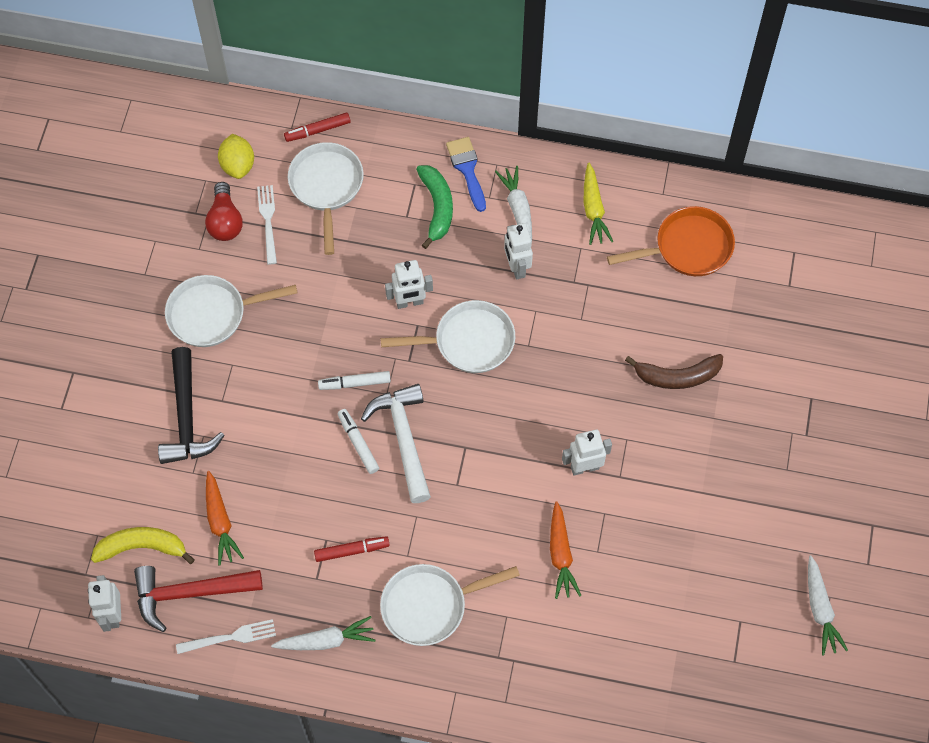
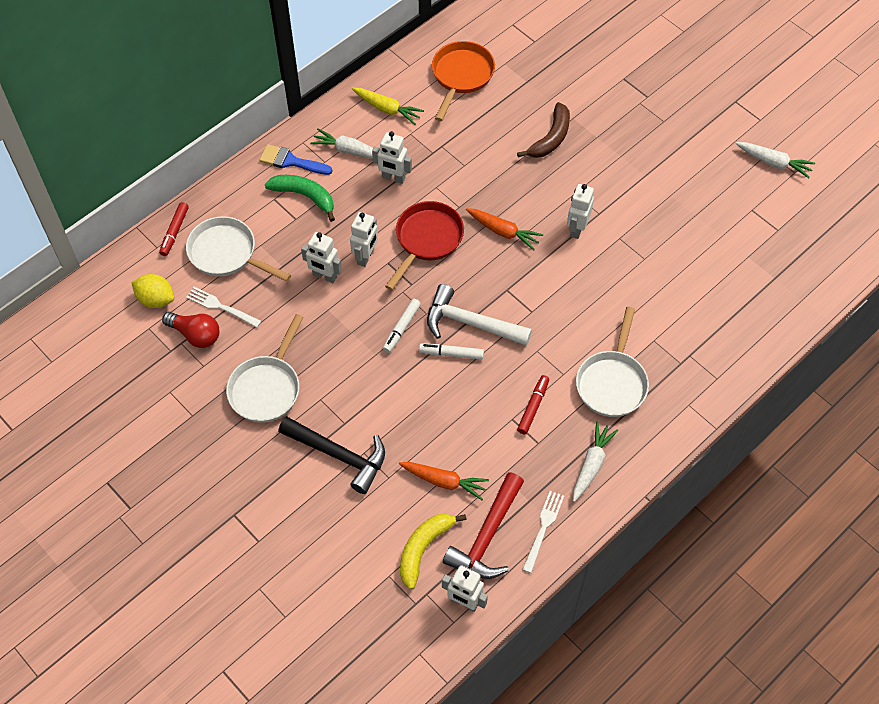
camera: 55 degrees left, 5 degrees down
white pan [380,300,515,373] -> red pan [385,201,464,290]
orange carrot [550,501,582,599] -> orange carrot moved to [466,208,543,251]
none -> white robot [301,232,342,283]

